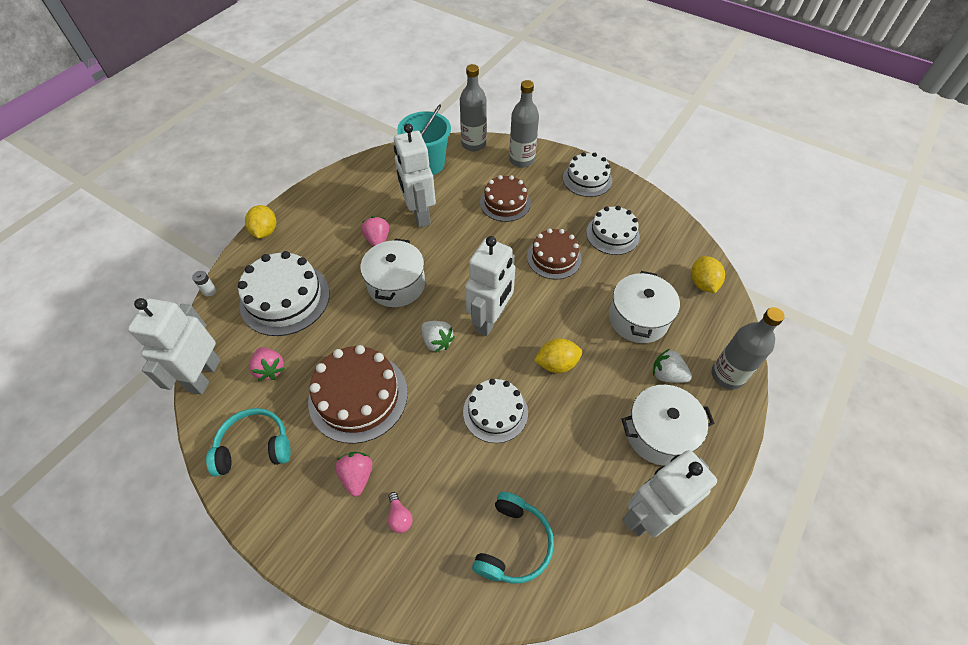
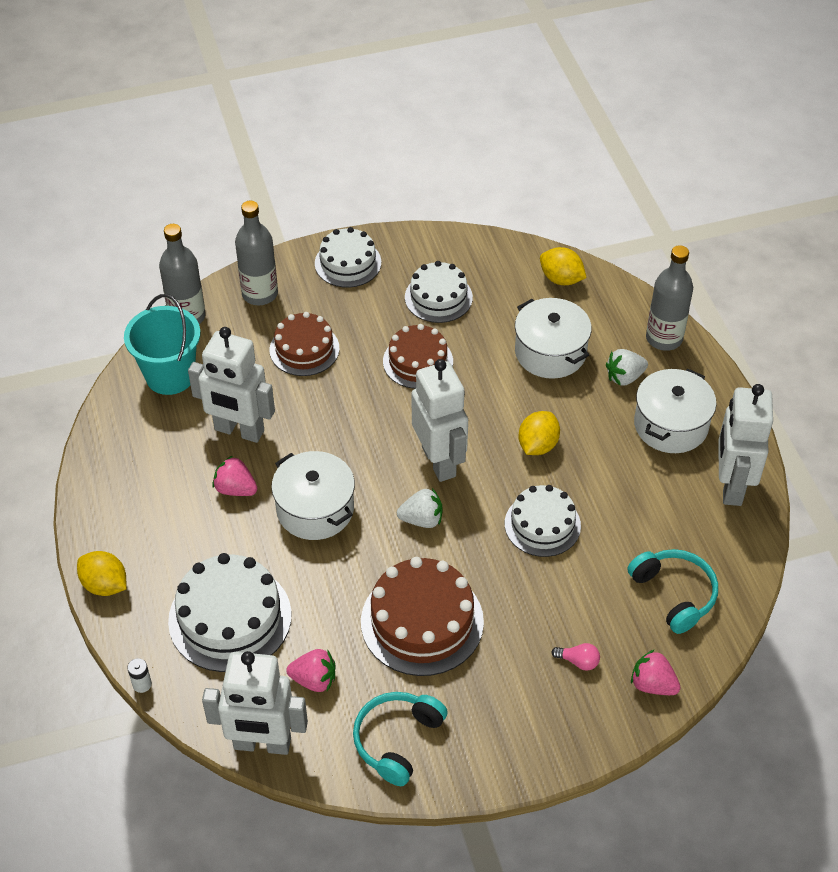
camera: 50 degrees left, 5 degrees down
white robot [128,298,220,395] -> white robot turned 45 degrees counterclockwise [202,651,308,755]
pink strawberry [335,452,372,497] -> pink strawberry moved to [631,649,681,695]

